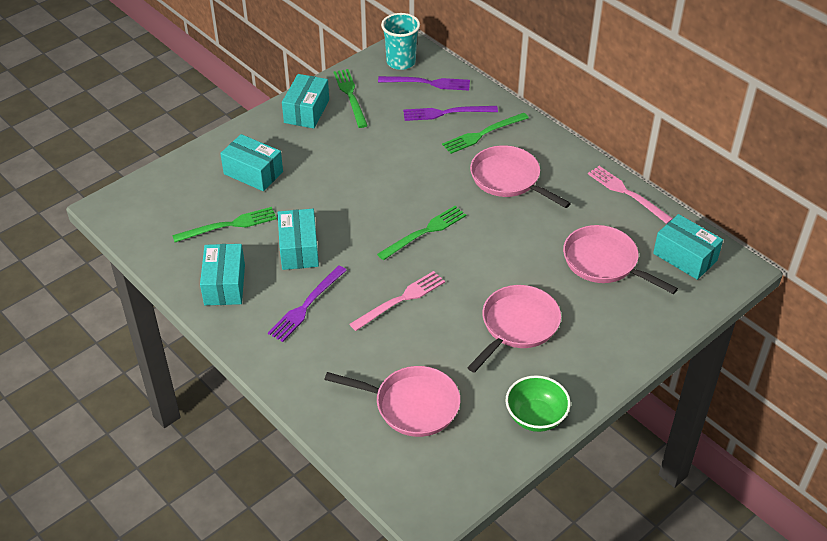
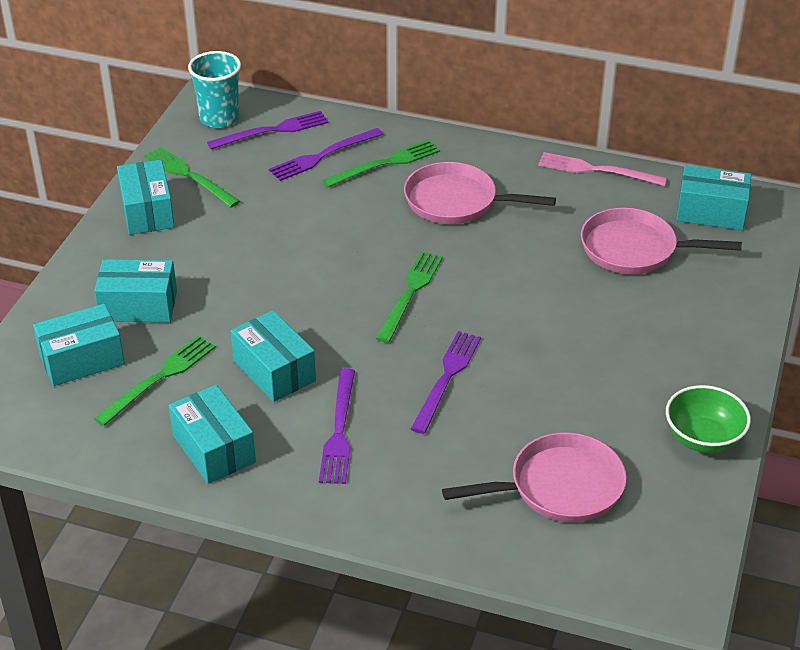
camera: 30 degrees left, 5 degrees down
pink fork [350,271,445,331] -> purple fork [411,331,481,434]
green fork [442,113,529,154] -> green fork turned 150 degrees counterclockwise [322,140,440,188]
pink pan [467,285,561,373] -> none
none -> turquoise box [33,304,125,386]

